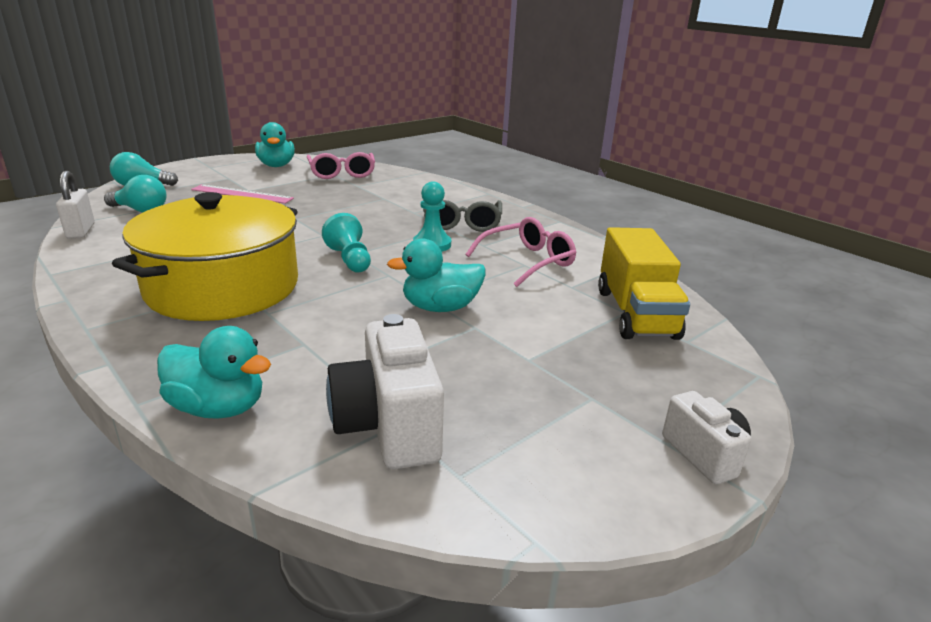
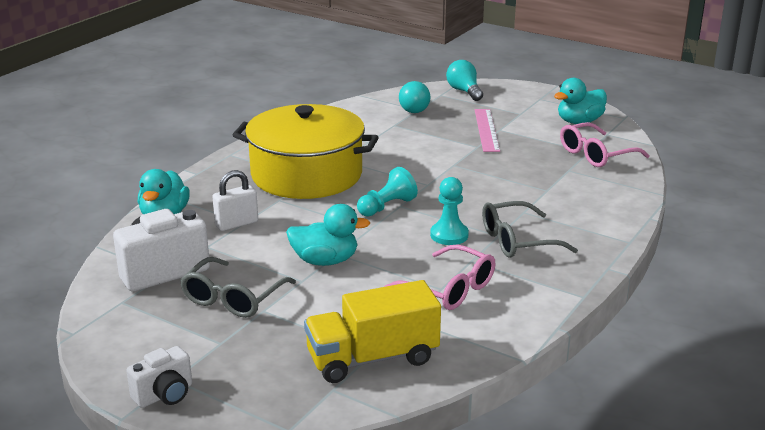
camera: 75 degrees right, 0 degrees up
white padlock [56,171,95,239] -> white padlock moved to [212,170,258,231]
turquoise duck [387,238,486,312] -> turquoise duck turned 120 degrees clockwise [286,204,370,266]
none -> grey glasses [180,257,296,318]

